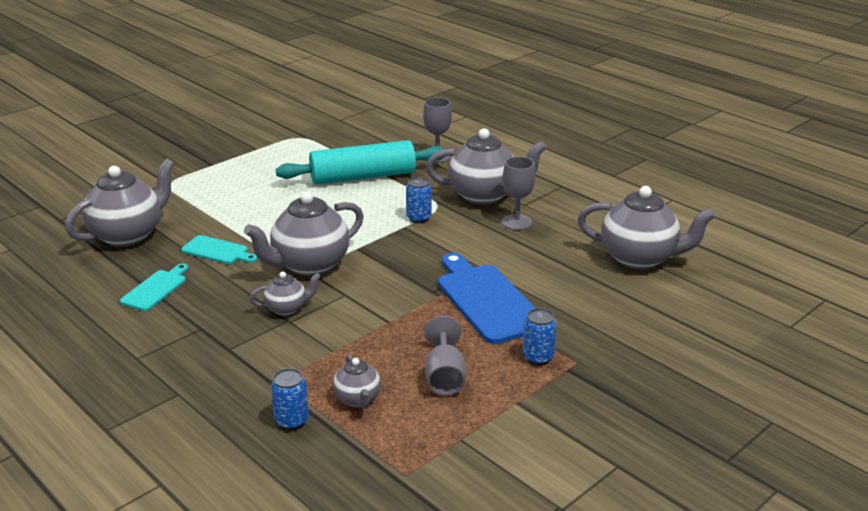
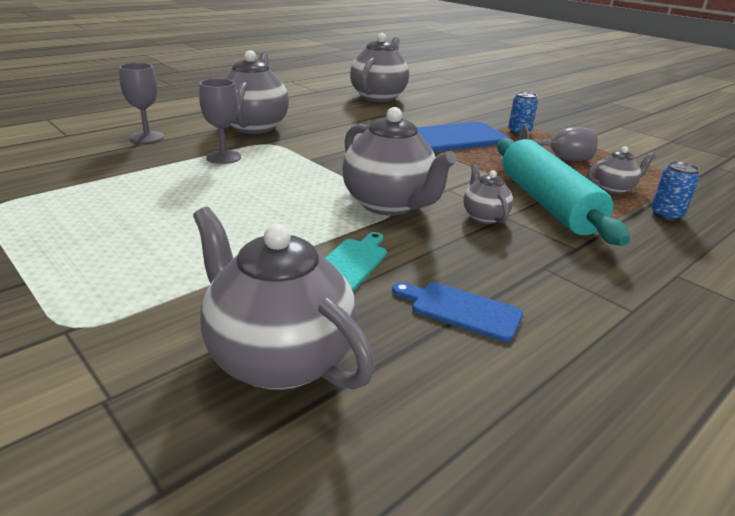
camera: 90 degrees left, 0 degrees up
turquoise cutting board [120,264,188,311] -> blue cutting board [392,282,523,342]
turquoise rolling pin [276,140,444,185] -> turquoise rolling pin moved to [497,138,630,246]
blue can [406,177,432,223] -> none
grey goblet [502,156,535,230] -> grey goblet moved to [199,79,241,164]

